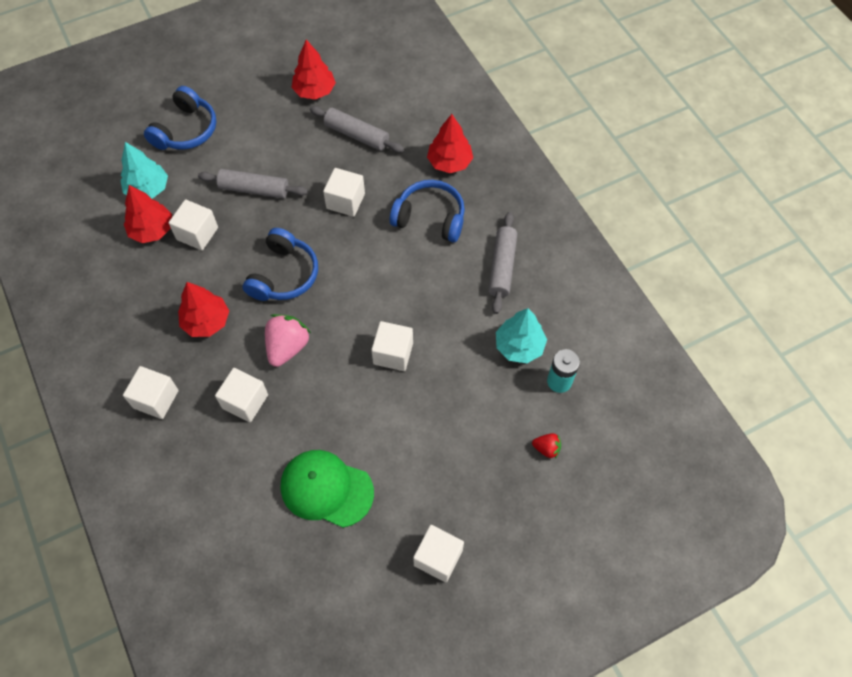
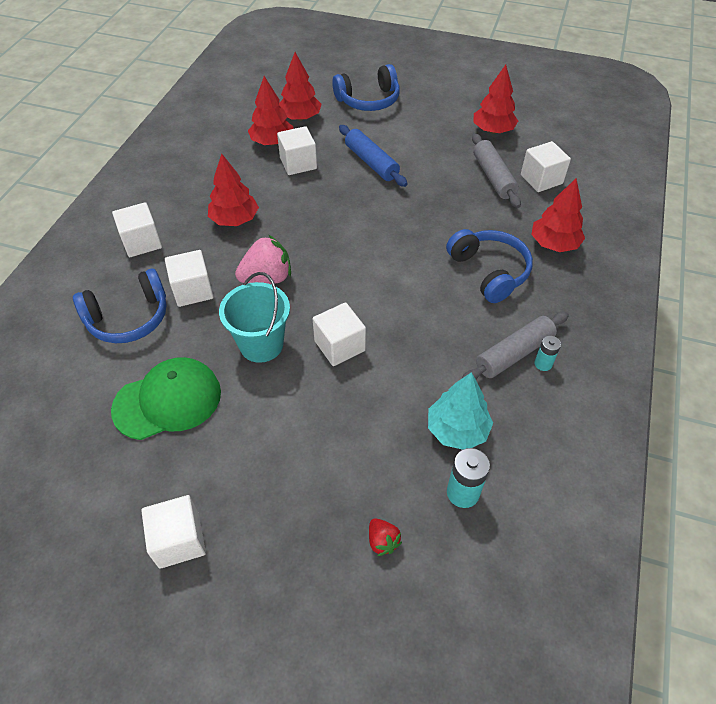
camera: 45 degrees right, 10 degrees down
turquoise tree [121,142,168,199] -> red tree [279,52,321,121]
grey rolling pin [198,169,308,198] -> blue rolling pin [339,125,408,187]
blue headphones [243,228,318,301] -> blue headphones moved to [73,269,167,343]
green cap [281,450,374,528] -> green cap turned 90 degrees clockwise [111,357,221,440]
white cube [323,168,365,217] -> white cube moved to [521,141,571,192]
none -> turquoise bucket [219,272,290,363]
none -> turquoise battery [534,336,561,371]

